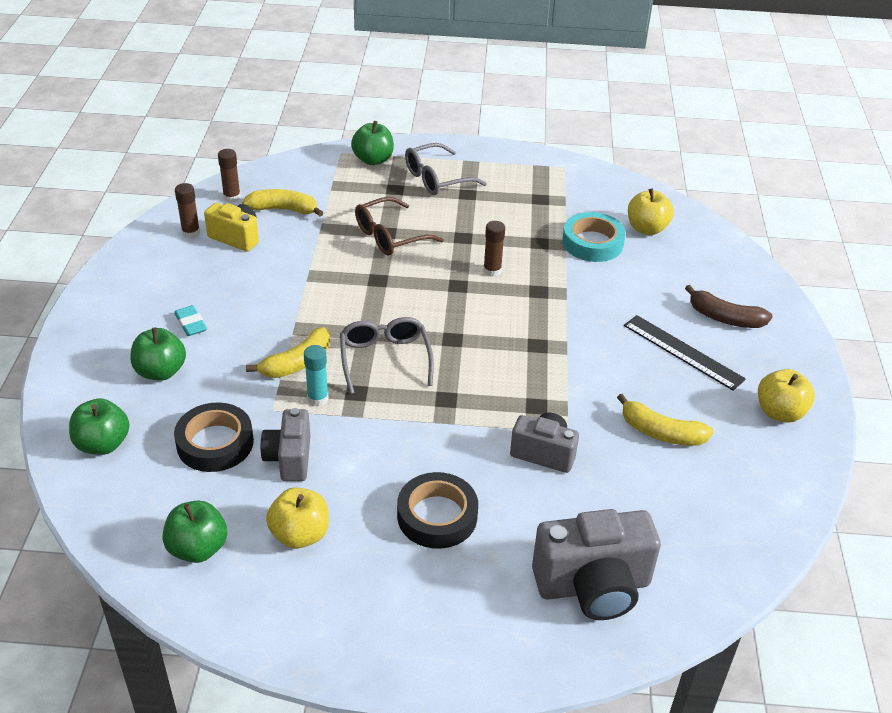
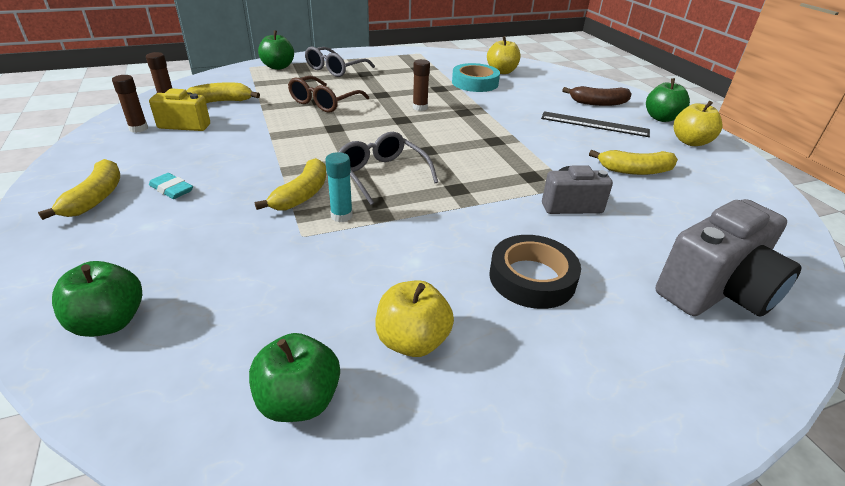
camera: 25 degrees left, 5 degrees down
green apple [130,327,186,381] -> green apple moved to [646,78,690,122]
black tape [174,403,254,472] -> none
grey camera [260,408,310,481] -> none
none -> yellow banana [38,159,120,220]

